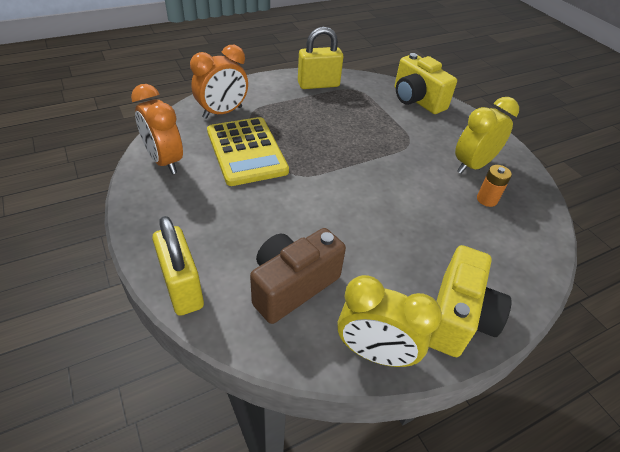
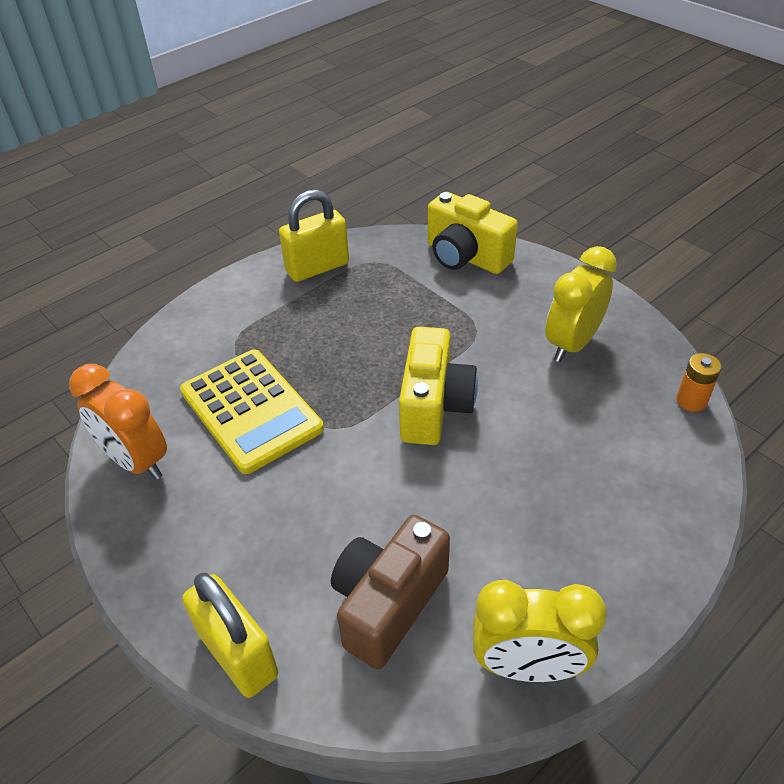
camera: 10 degrees left, 0 degrees up
orange clock [190,45,248,119] -> none
yellow camera [429,245,512,357] -> yellow camera moved to [399,327,478,445]
orange battery [477,165,512,207] -> orange battery moved to [676,353,722,412]

